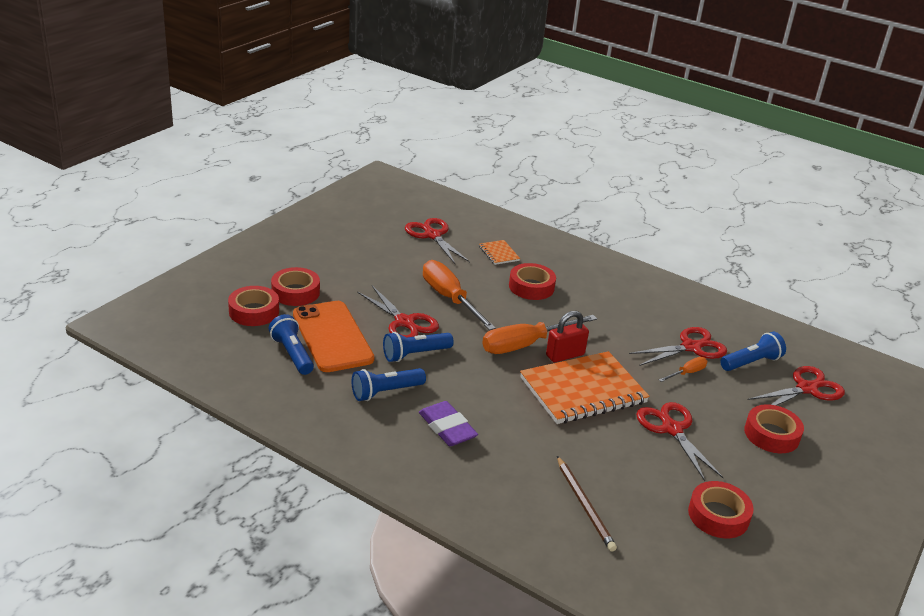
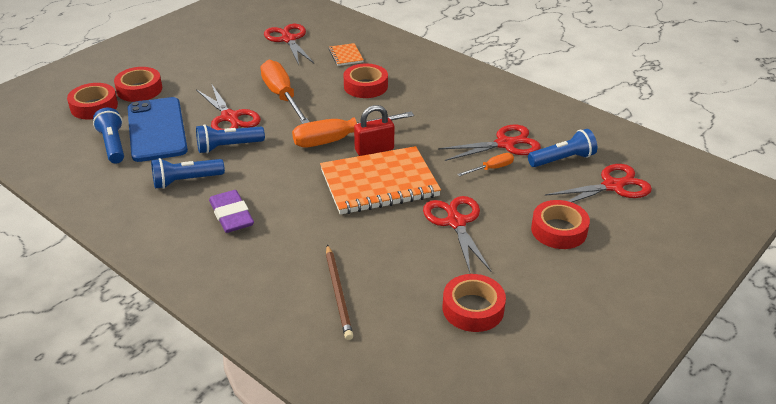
camera: 10 degrees right, 5 degrees up
orange phone [293,301,374,372] -> blue phone [128,97,188,162]

